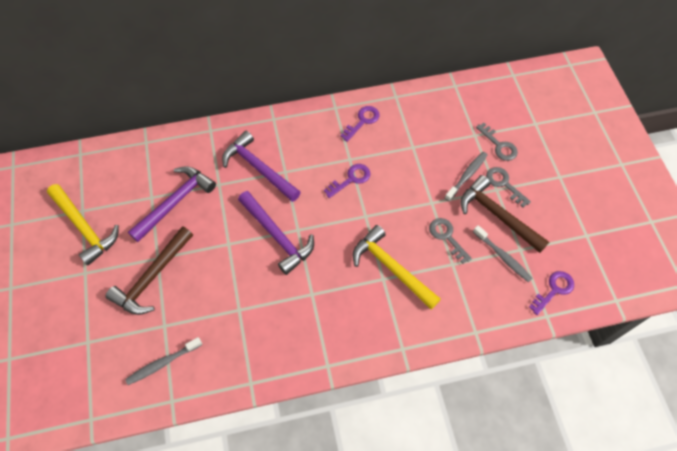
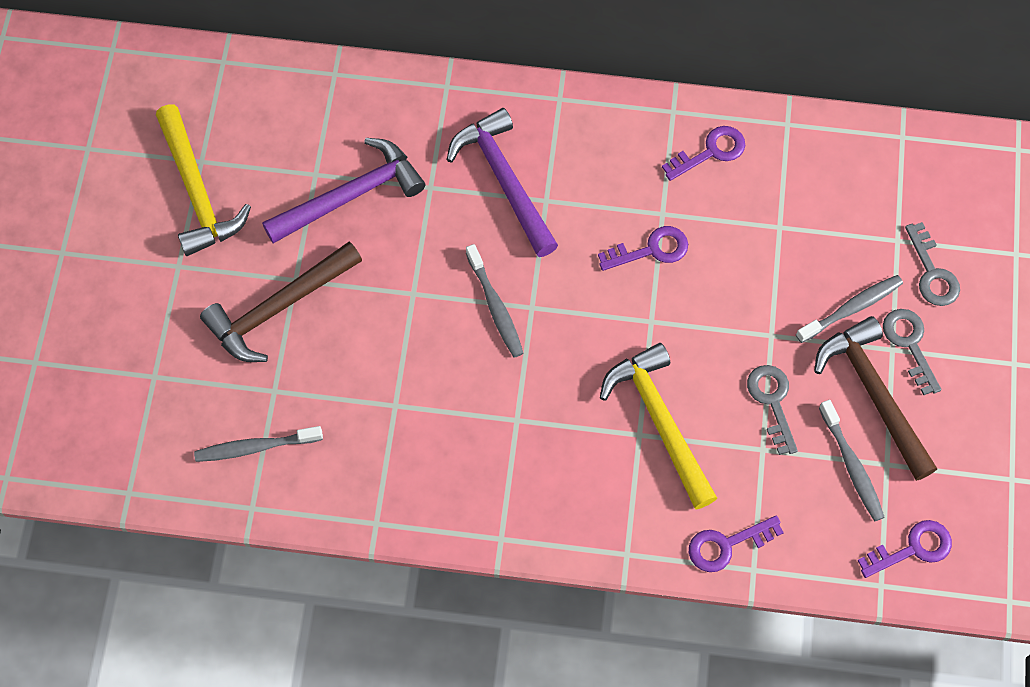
camera: 20 degrees right, 5 degrees up
purple hammer [238,191,314,275] -> grey toothbrush [466,244,523,358]
none -> purple key [689,515,784,572]

